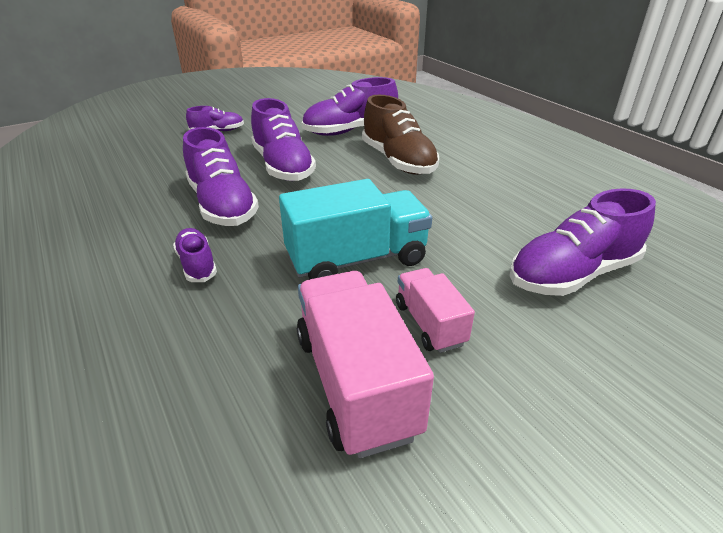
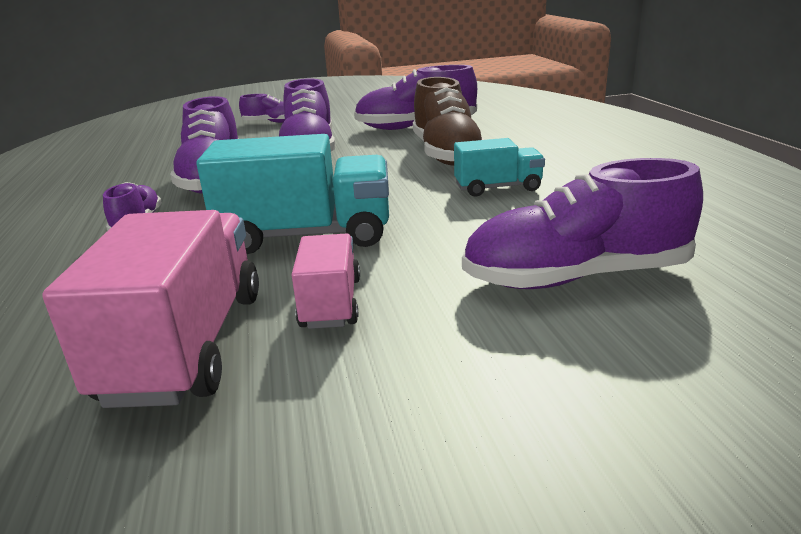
camera: 20 degrees right, 10 degrees down
none -> turquoise truck [454,138,545,197]

